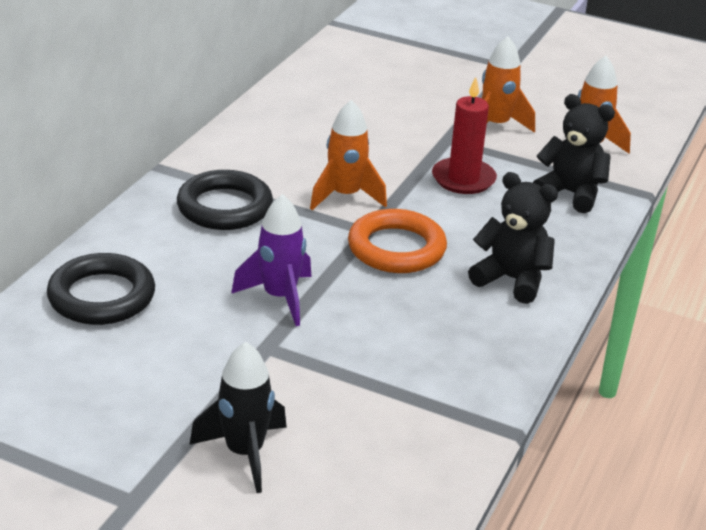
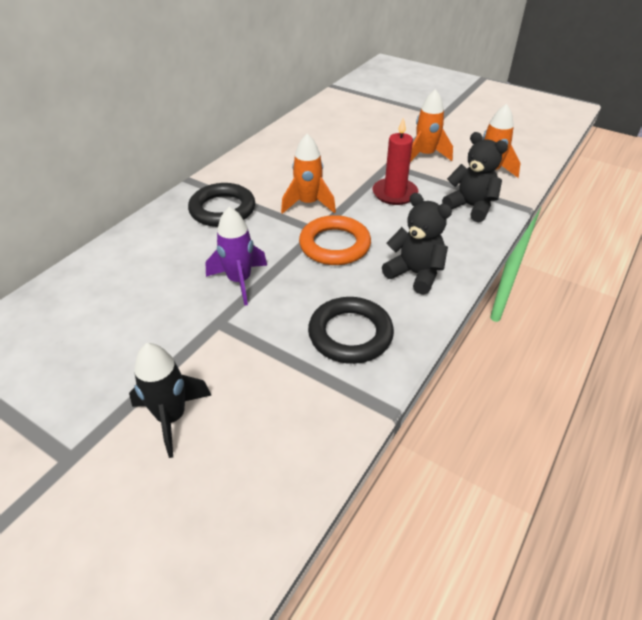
camera: 10 degrees right, 10 degrees up
black ring [47,253,155,325] -> black ring moved to [308,297,394,364]

